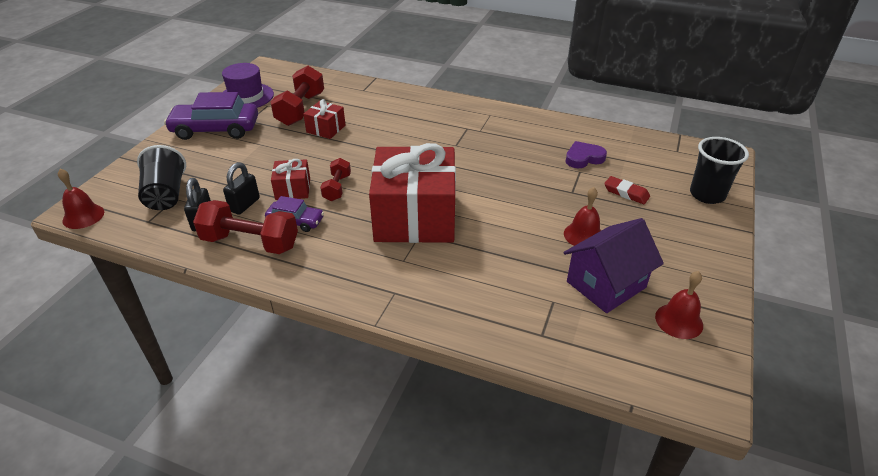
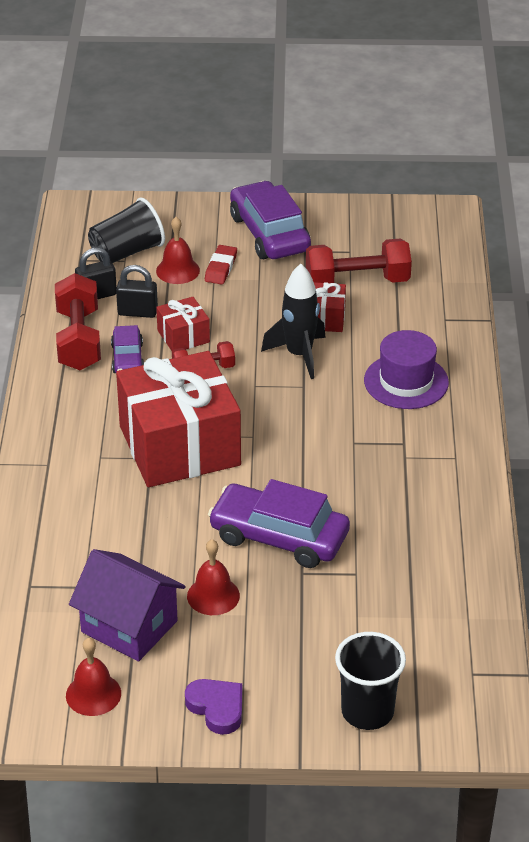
camera: 70 degrees right, 0 degrees up
red bell [58,169,104,229] -> red bell moved to [156,217,200,284]
purple hat [222,63,274,108] -> purple hat moved to [364,330,449,409]
purple heart [566,141,607,168] -> purple heart moved to [185,679,242,735]
red eraser [604,176,650,204] -> red eraser moved to [205,245,237,284]
none -> purple car [208,479,350,568]
none -> black rocket [261,264,326,379]

